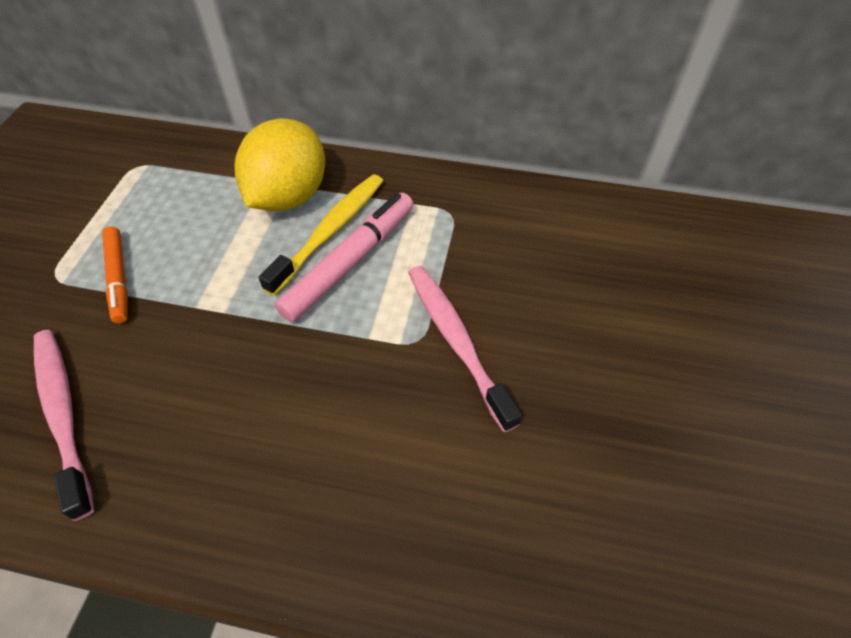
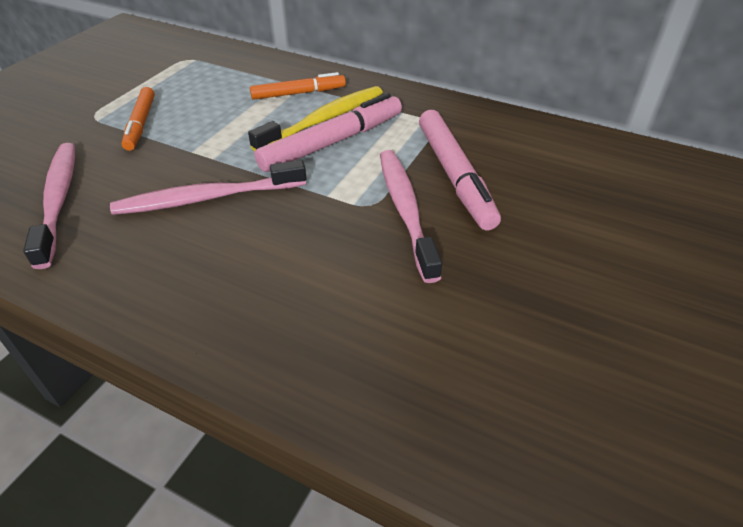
camera: 15 degrees right, 10 degrees down
yellow lemon [234,118,325,211] -> orange marker [250,72,346,100]
none -> pink toothbrush [110,160,306,215]
none -> pink marker [419,110,501,230]

